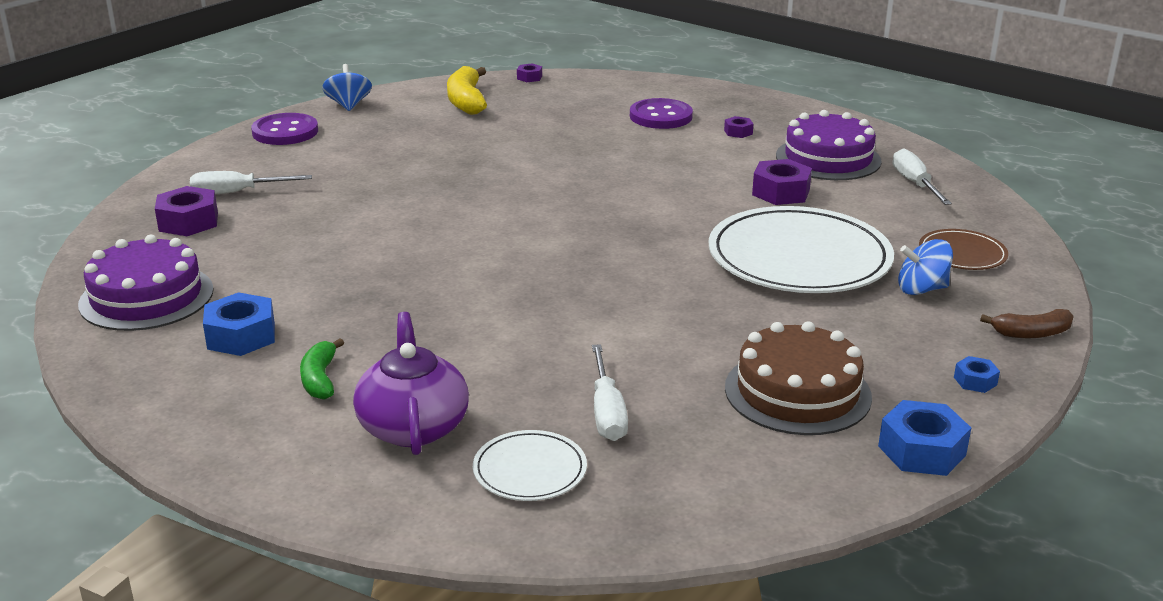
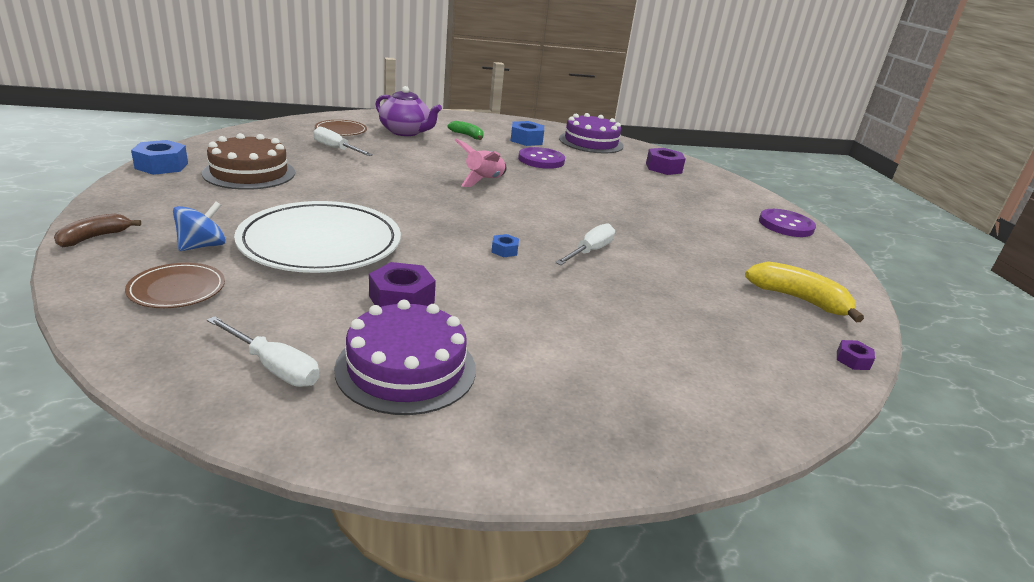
camera: 130 degrees right, 0 degrees up
white screwdriver [190,171,312,194] -> white screwdriver moved to [555,223,615,265]
blue spinning top [322,64,372,111] -> none
white plate [473,430,587,501] -> brown plate [315,120,367,136]
purple button [630,98,693,129] -> purple button moved to [518,147,565,169]
purple nut [724,116,753,138] -> none
blue nut [954,356,1000,393] -> blue nut moved to [491,234,519,257]
none -> pink rocket [455,139,507,187]

